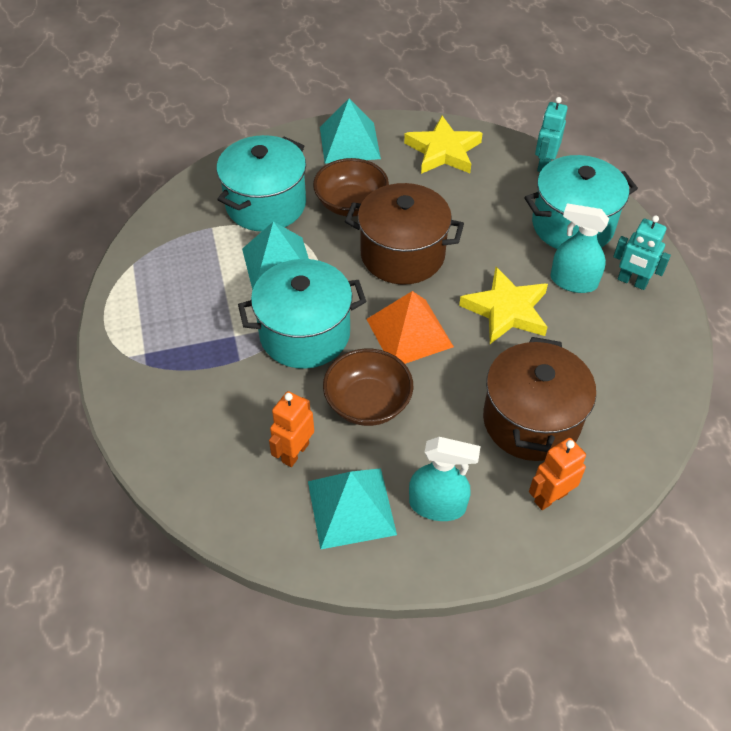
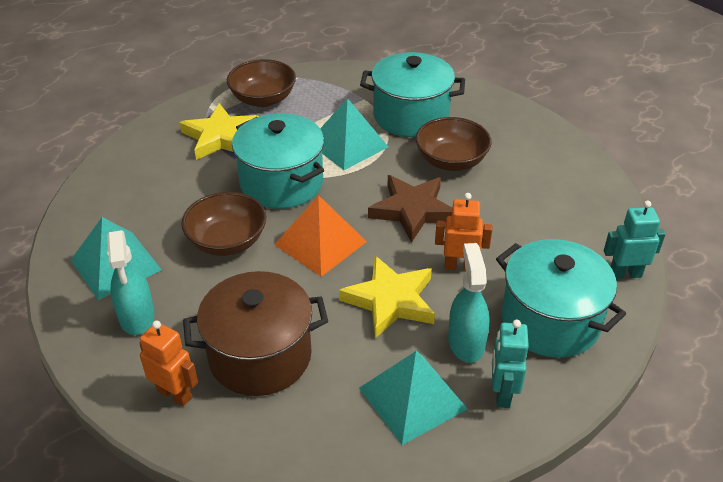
camera: 65 degrees right, 10 degrees down
orange robot [269,391,314,467] -> orange robot moved to [435,193,492,271]
turquoise pyramid [320,99,381,163] -> turquoise pyramid moved to [359,351,467,445]
brown pot [345,183,464,285] -> brown star [368,175,452,243]
yellow star [404,116,483,174] -> yellow star moved to [179,103,259,160]
none -> brown bowl [227,59,296,107]

